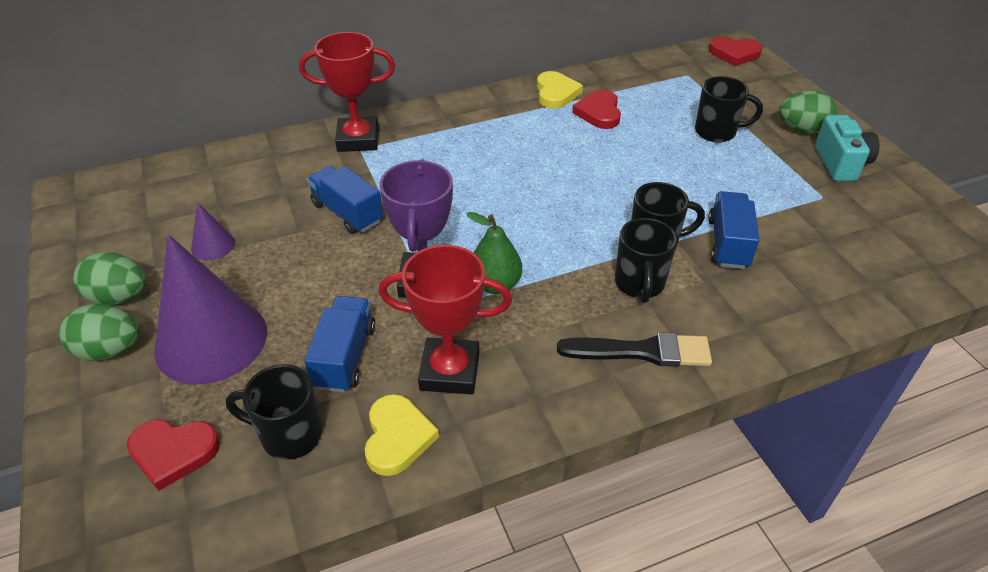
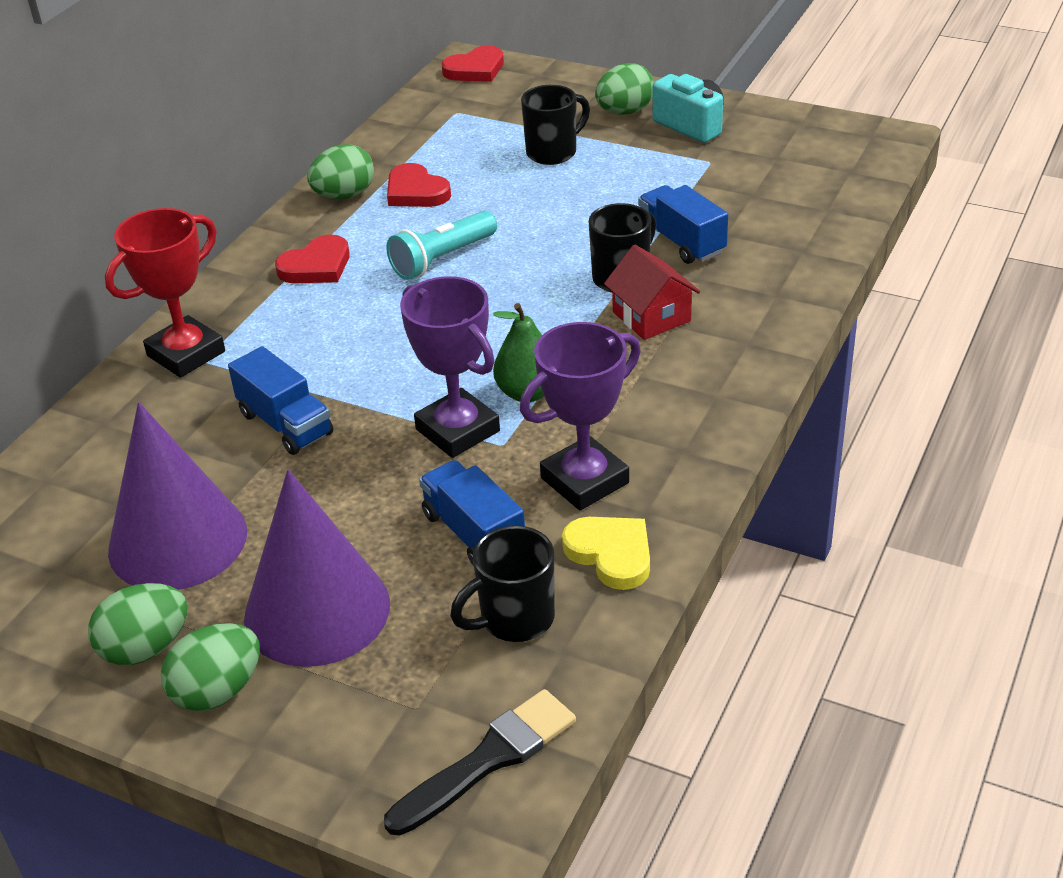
camera: 40 degrees left, 5 degrees down
red heart [127,419,220,491] -> red heart moved to [275,234,350,283]
purple cone [191,203,235,260] -> purple cone [108,402,247,590], size x2.27
blue truck [307,166,383,234] -> blue truck turned 135 degrees counterclockwise [228,346,333,455]
red trophy [379,245,512,394] -> purple trophy [520,322,641,510]
yellow heart [537,71,583,109] -> green egg [307,144,374,199]
black brush [557,332,712,367] -> black brush moved to [384,689,576,836]
black mug [615,218,677,303] -> red house [604,245,700,340]
none -> turquoise flashlight [386,211,497,280]

